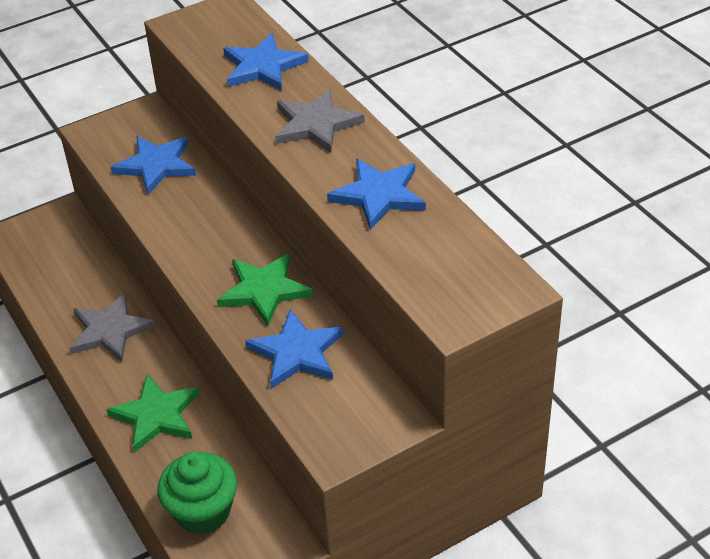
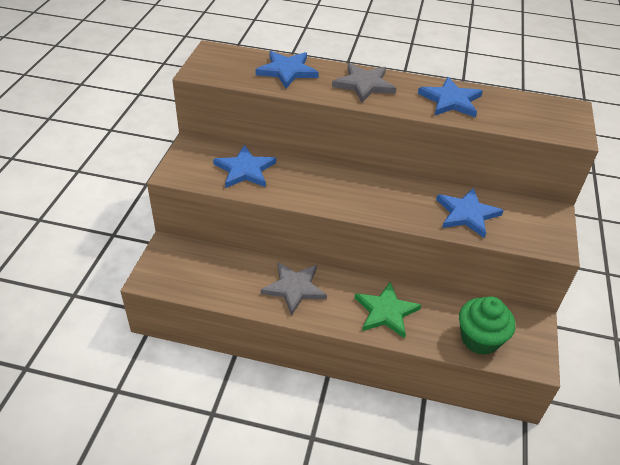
camera: 50 degrees left, 0 degrees up
green star [217,253,313,326] -> none

